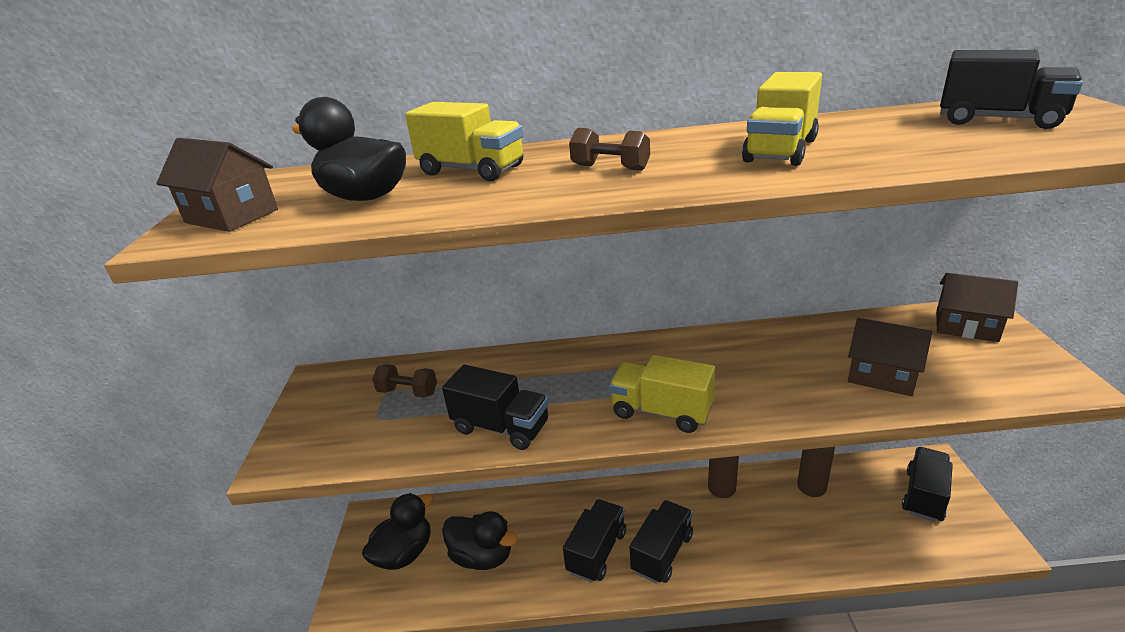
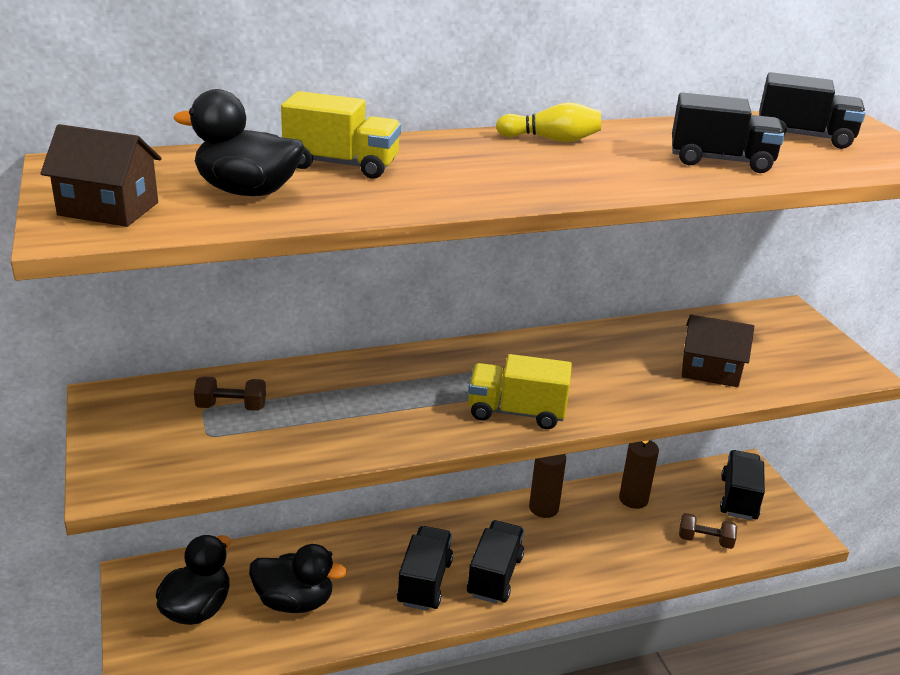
camera: 20 degrees left, 0 degrees up
black truck [442,365,549,450] -> black truck moved to [672,92,785,173]
brown dumbbell [569,128,650,171] -> brown dumbbell moved to [679,513,737,549]
yellow truck [742,72,822,166] -> none
brown house [936,273,1018,342] -> none
none -> yellow bowling pin [496,102,601,142]

